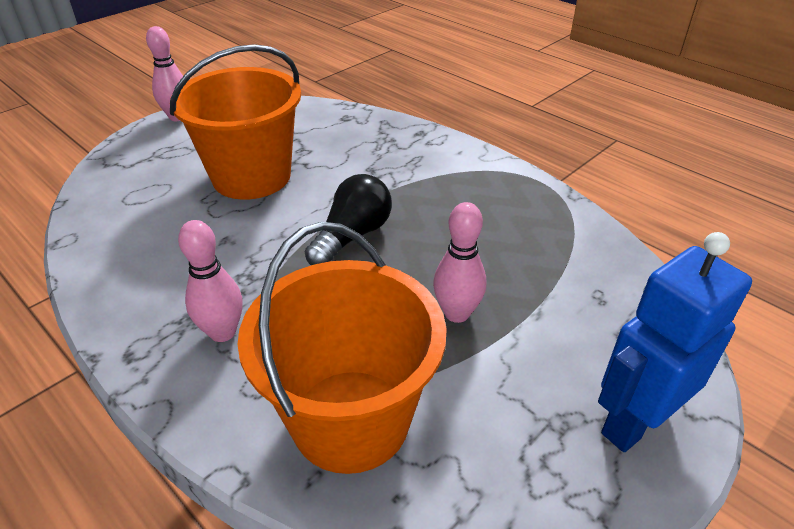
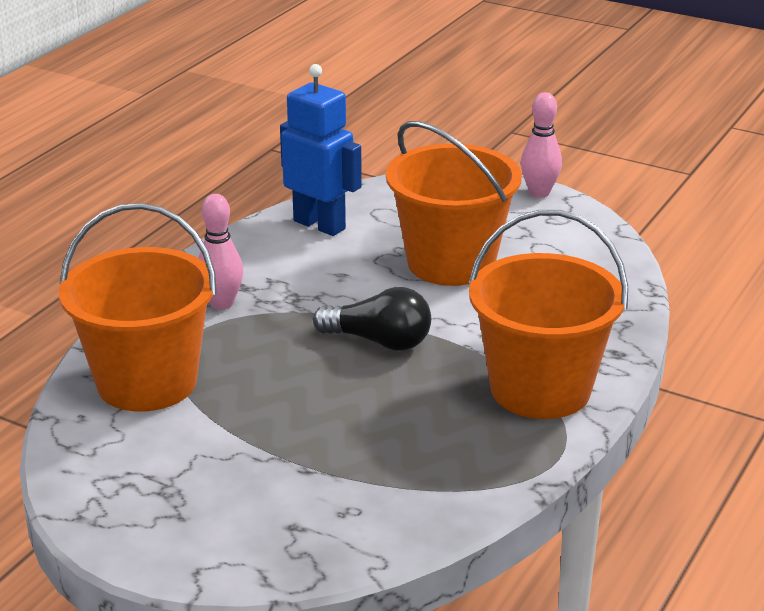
camera: 75 degrees right, 10 degrees down
pink bowling pin [433,202,486,323] -> none
blue robot [598,232,752,452] -> blue robot moved to [280,64,362,236]
none -> orange bucket [469,210,628,419]

